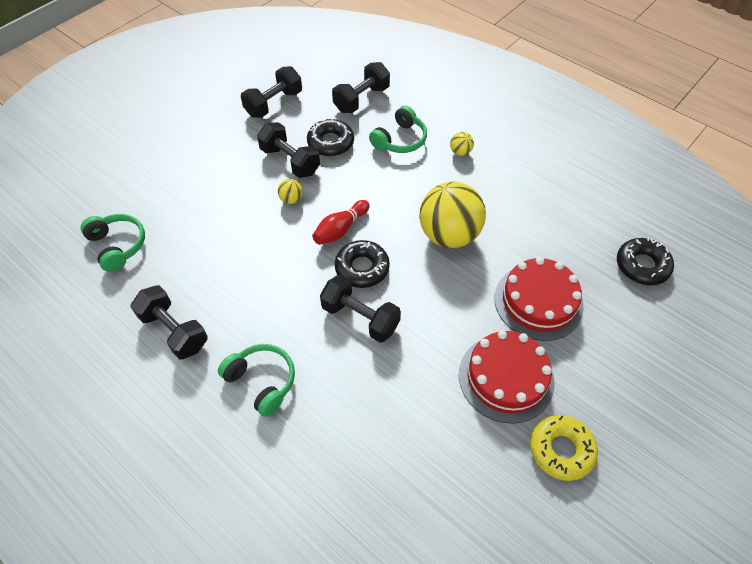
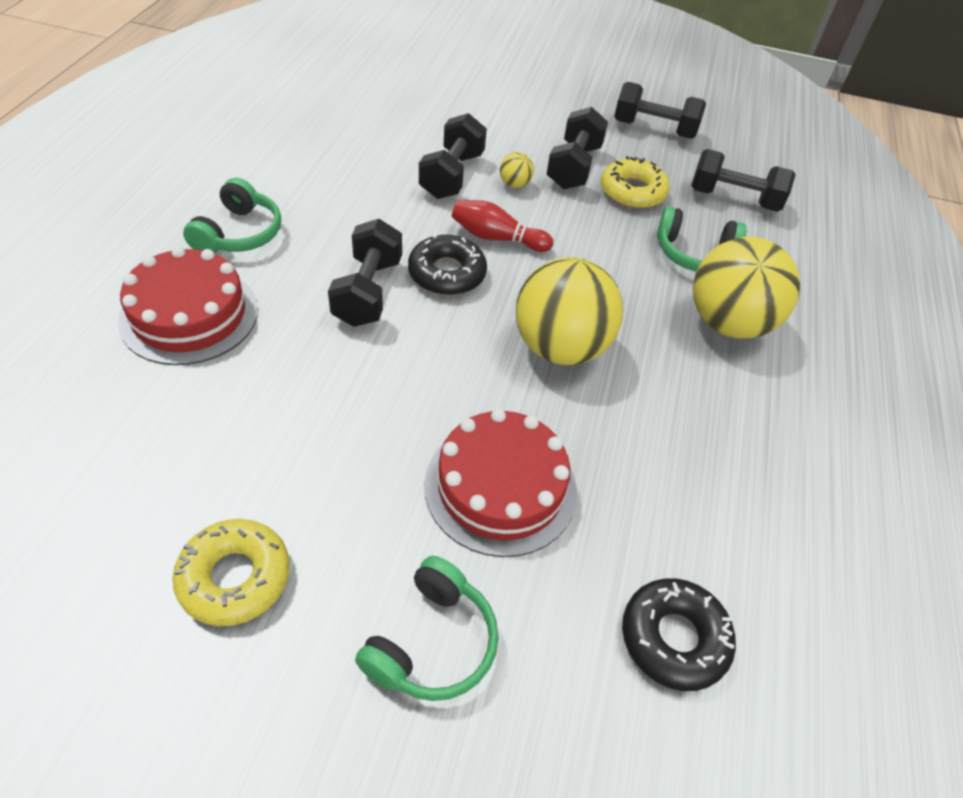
camera: 60 degrees right, 5 degrees down
green headphones [81,214,145,272] -> green headphones moved to [355,556,499,701]
black dumbbell [130,285,208,359] -> black dumbbell moved to [419,113,487,199]
black donut [307,119,354,156] -> yellow donut [601,156,670,209]
yellow ball [450,132,474,156] -> yellow ball [693,237,800,338], size x2.47
red cake [459,330,555,424] -> red cake moved to [118,246,258,365]

